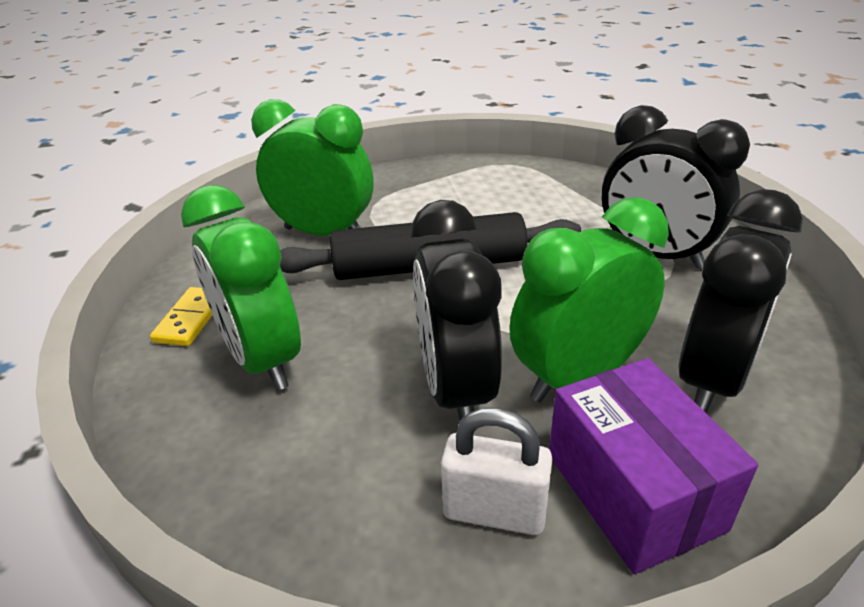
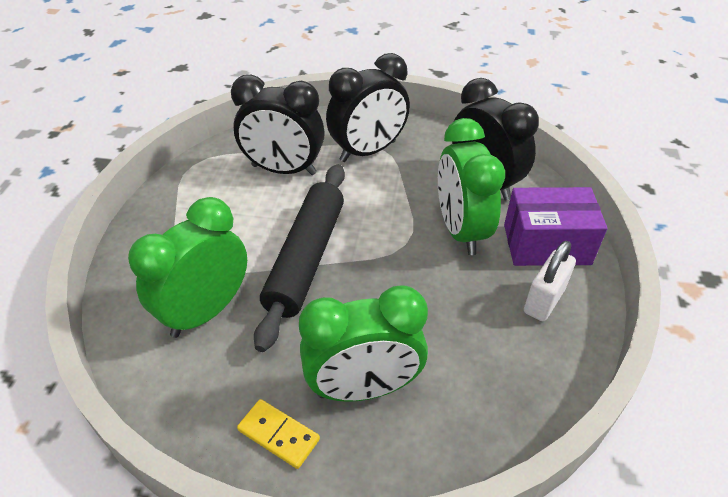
camera: 70 degrees left, 10 degrees up
black clock [411,200,502,420] -> black clock moved to [231,75,325,175]

